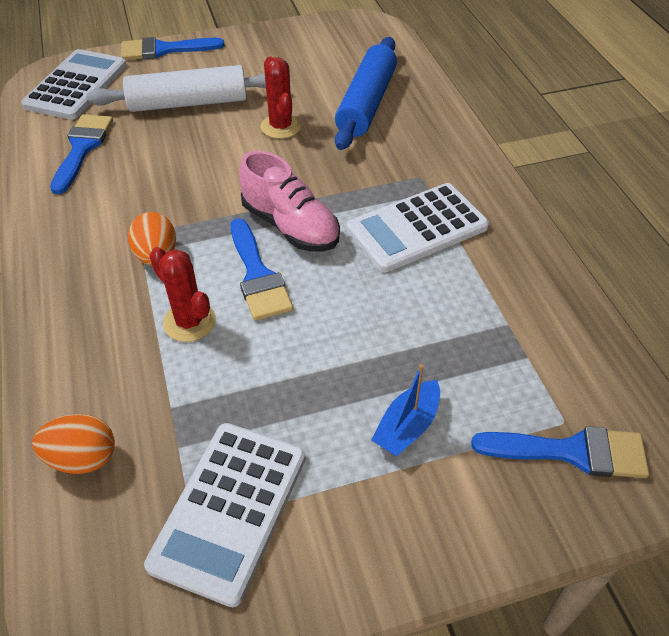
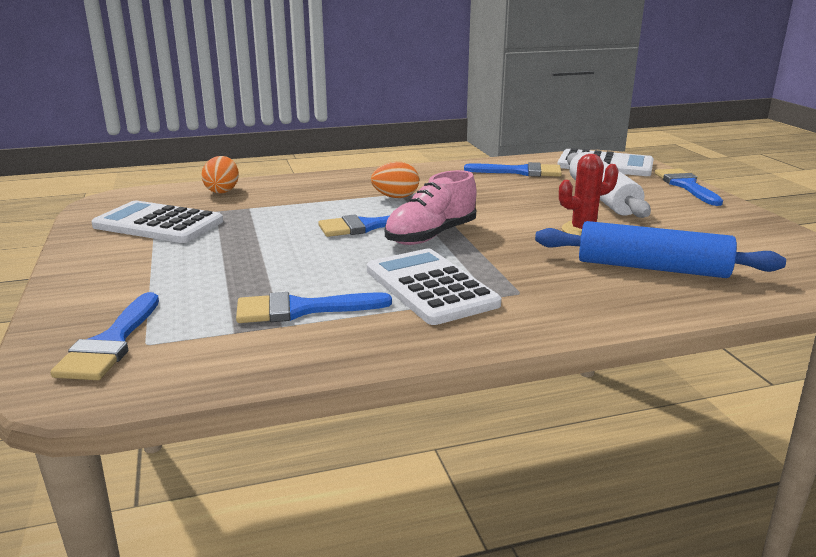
camera: 90 degrees right, 25 degrees down
red cactus [149,247,216,342] -> none
blue boat [371,364,440,456] -> none
none -> blue brush [236,292,392,323]

